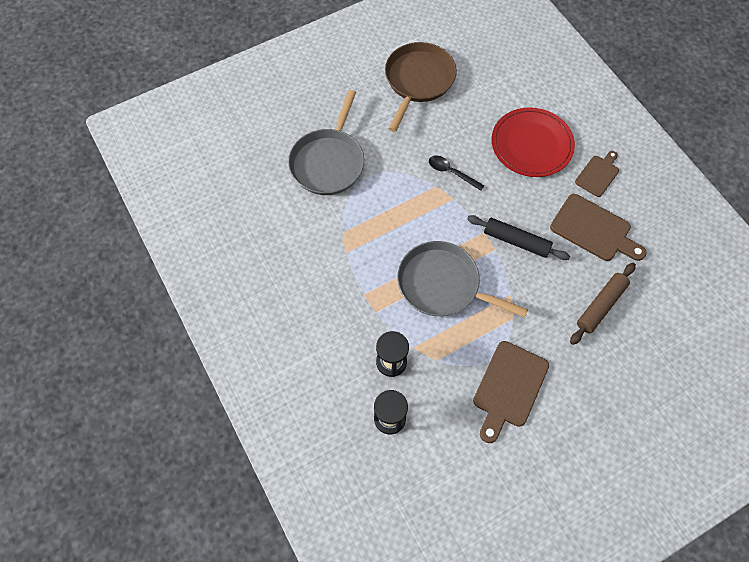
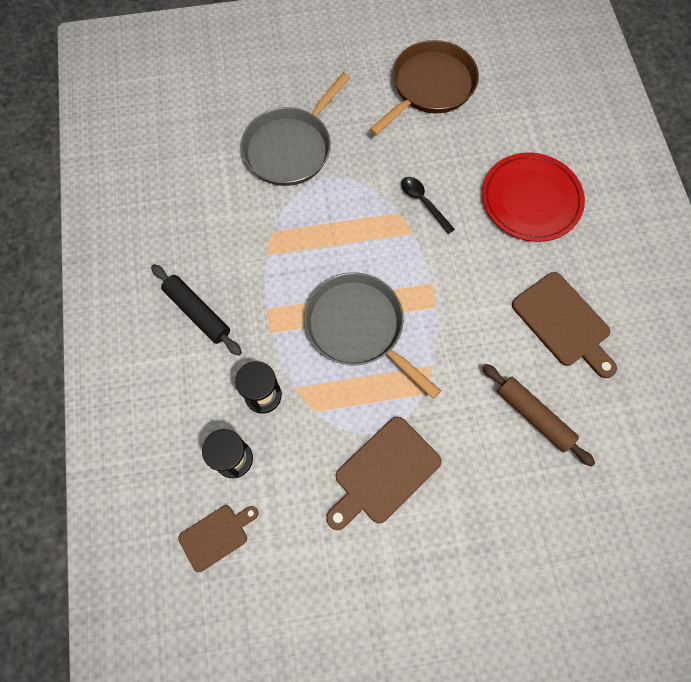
camera: 20 degrees right, 5 degrees up
black rolling pin [467,215,570,260] -> black rolling pin moved to [151,264,242,356]
brown rolling pin [570,263,636,345] -> brown rolling pin turned 75 degrees clockwise [482,364,595,467]
brown cutting board [575,151,619,197] -> brown cutting board moved to [178,505,259,572]

